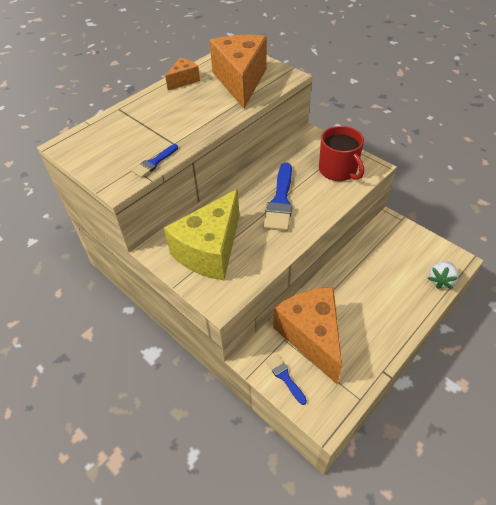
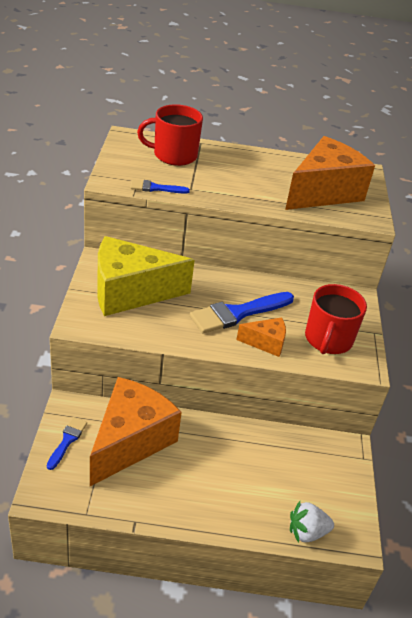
camera: 45 degrees right, 10 degrees down
orange cheese [165,58,200,90] -> orange cheese moved to [236,317,286,357]
none -> red mug [137,104,203,166]

